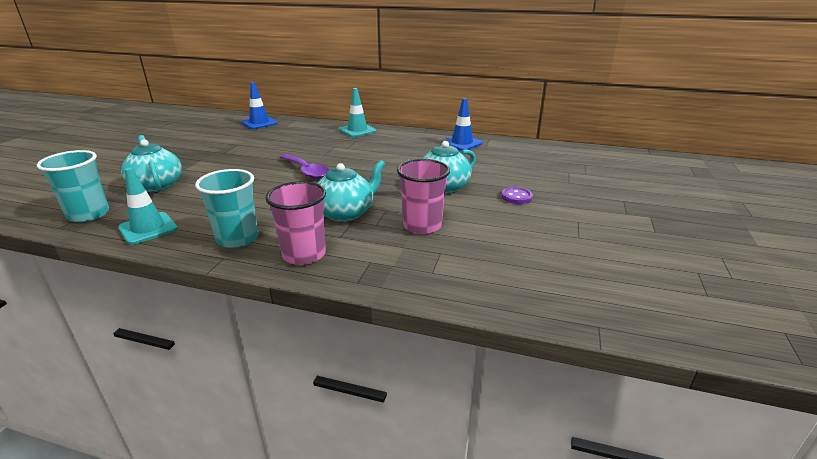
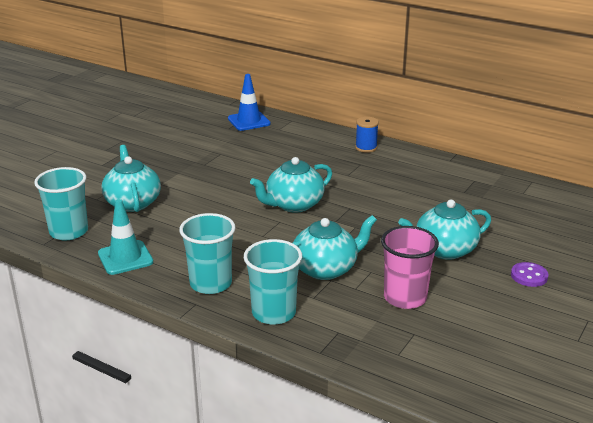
camera: 15 degrees right, 0 degrees up
pink cup [266,181,326,265] -> turquoise cup [244,239,302,324]
purple spoon [280,154,329,179] -> turquoise teapot [250,157,332,213]
turquoise traffic cone [339,88,376,137] -> blue spool [355,117,379,153]
blue traffic cone [442,98,483,151] -> none

